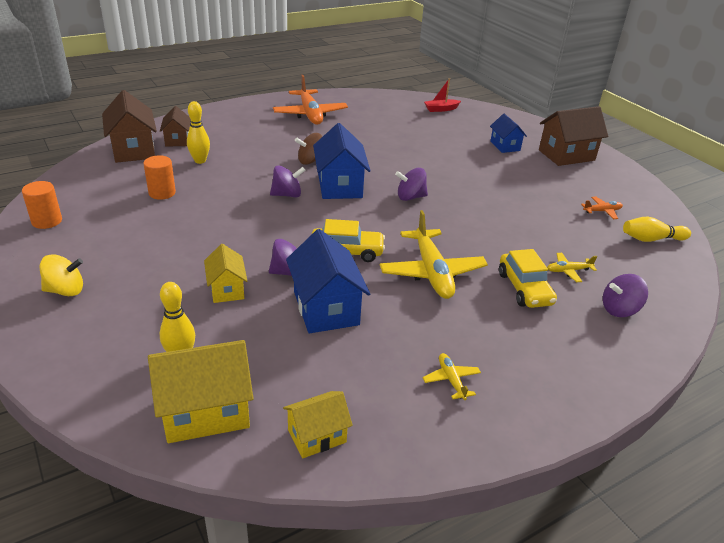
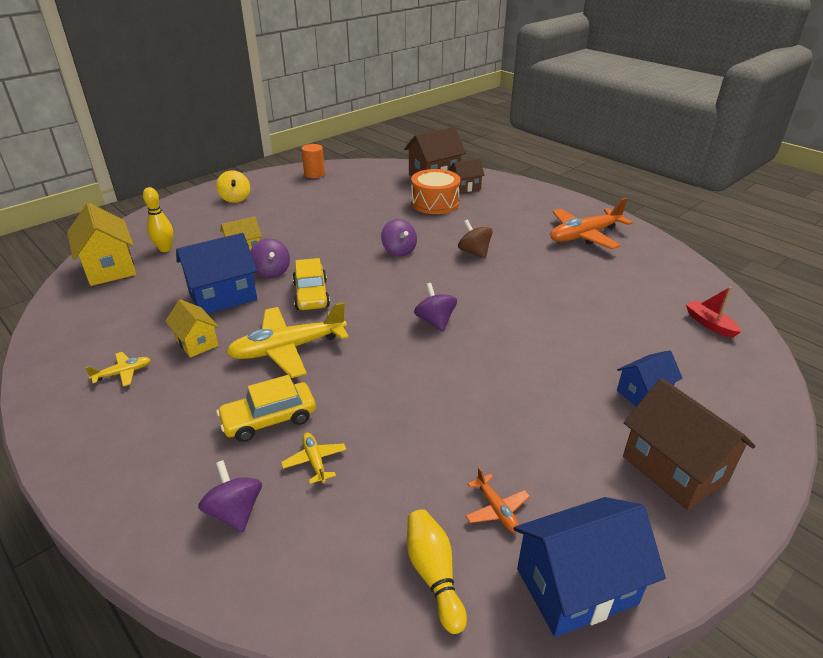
camera: 80 degrees right, 0 degrees up
orange cylinder [143,155,176,200] -> none
yellow bowling pin [187,101,210,164] -> orange drum [411,169,461,214]
yellow house [283,391,353,458] -> yellow house moved to [165,299,219,358]
blue house [313,123,371,199] -> blue house moved to [514,497,666,637]

